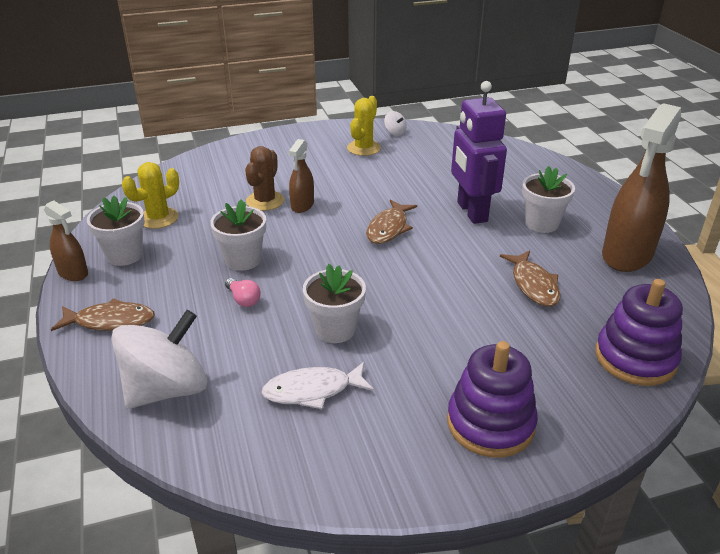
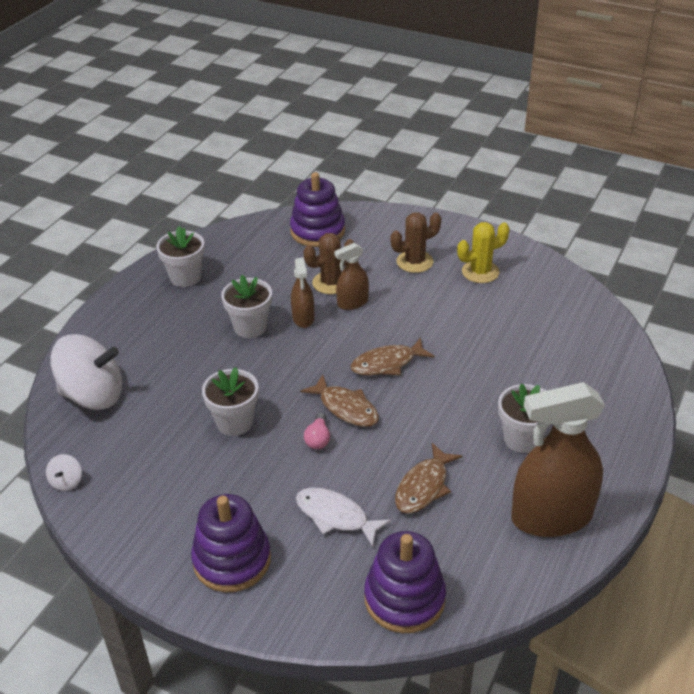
camera: 45 degrees right, 5 degrees up
brown spray bottle [44,200,88,281] -> brown spray bottle moved to [291,257,315,328]
brown fish [51,298,155,331] -> brown fish moved to [301,375,379,427]
yellow cactus [122,162,179,229] -> none
pink light bulb [225,278,261,307] -> pink light bulb moved to [304,413,330,449]
white fish [261,362,374,409] -> white fish moved to [296,488,391,547]
white spinning top [384,111,407,136] -> white spinning top moved to [46,454,82,491]
purple robot [451,81,507,224] -> none
none -> purple stacking toy [290,172,345,247]
none -> brown cactus [390,212,441,273]

